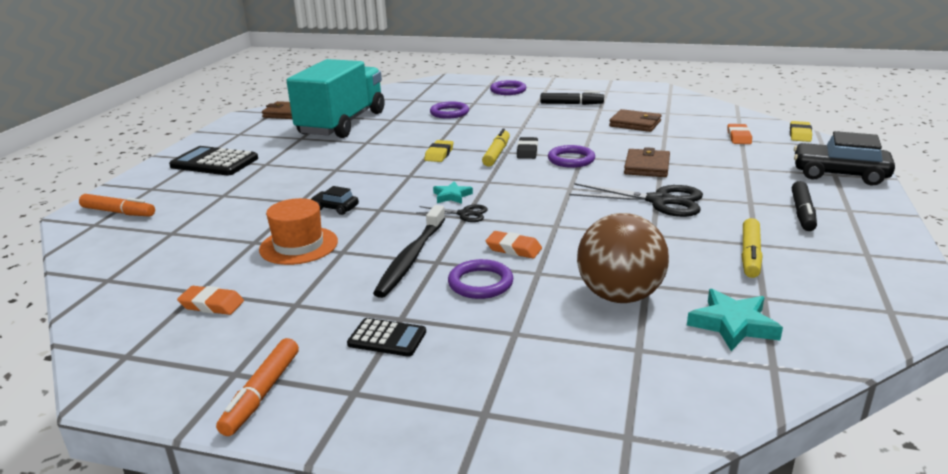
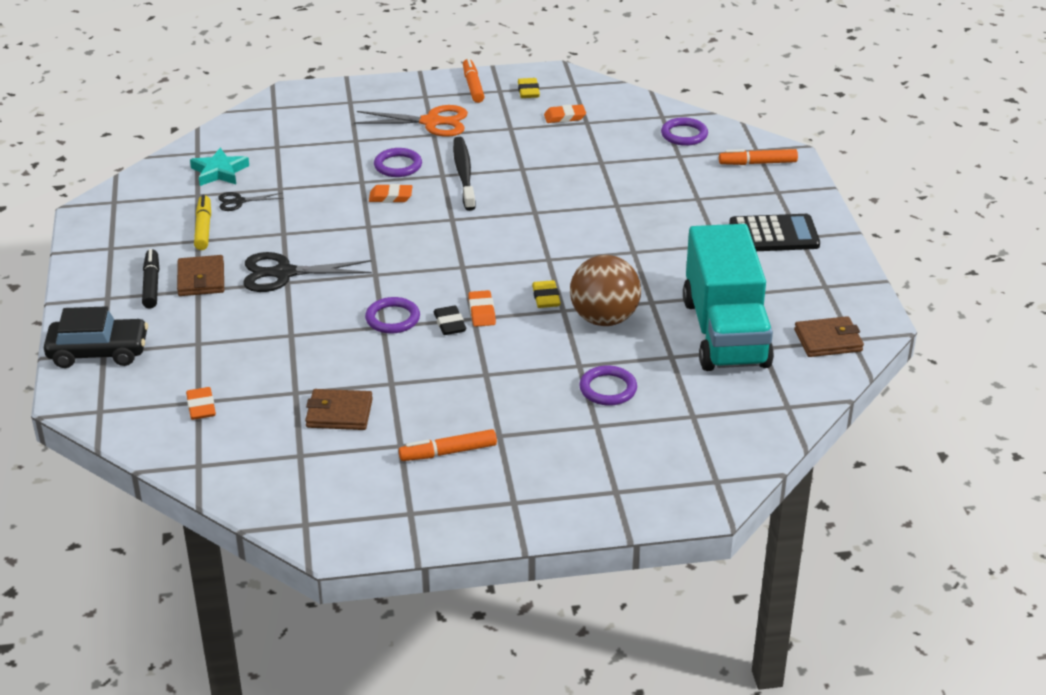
camera: 155 degrees right, 10 degrees up
orange hat [259,198,338,265] -> none
black car [311,186,359,215] -> none
black calculator [347,318,426,357] -> orange scissors [354,105,468,137]
black scissors [417,205,488,222] -> black scissors moved to [218,192,284,211]
turquoise star [433,181,473,204] -> none
yellow marker [482,129,510,167] -> orange eraser [468,290,496,327]
purple ring [490,80,526,95] -> purple ring moved to [661,117,708,146]
black marker [540,91,604,105] -> orange marker [399,429,497,461]
brown ball [577,213,669,303] -> brown ball moved to [570,255,641,326]
brown wallet [624,147,670,177] -> brown wallet moved to [177,255,224,296]
yellow eraser [790,121,812,142] -> yellow eraser moved to [518,78,540,98]

